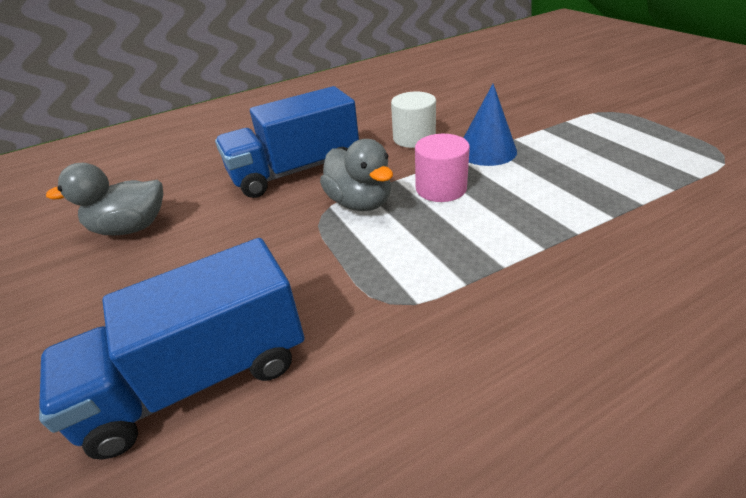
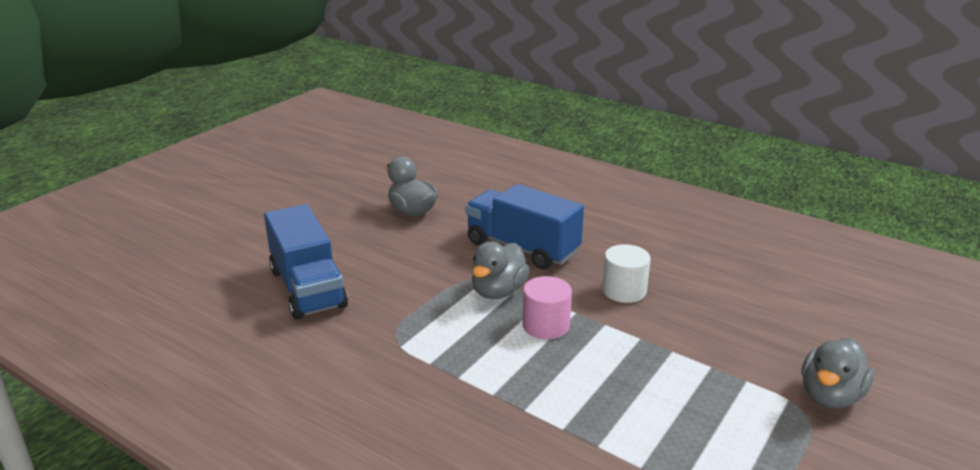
camera: 60 degrees right, 10 degrees down
blue truck [39,238,304,460] -> blue truck turned 150 degrees counterclockwise [264,204,348,320]
blue cone [464,84,517,166] -> none
none -> grey duck [802,338,874,409]

